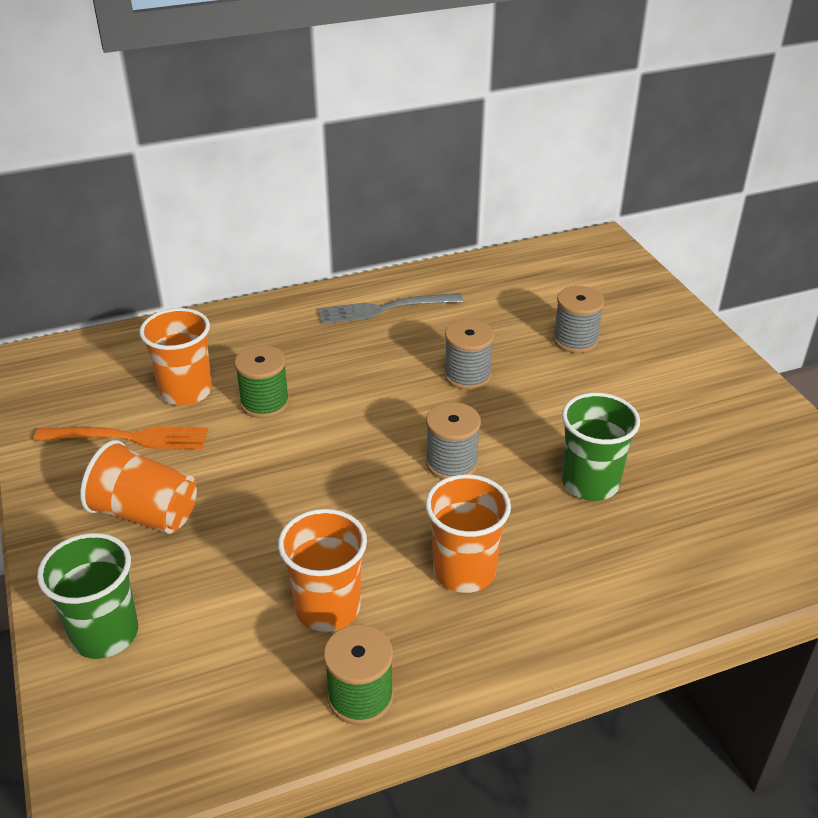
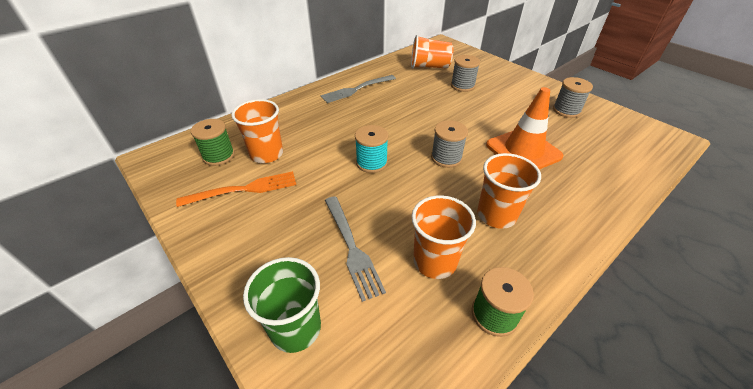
camera: 20 degrees left, 5 degrees up
orange cup [80,440,197,534] -> orange cup moved to [411,35,453,68]
green spool [234,345,290,418] -> green spool moved to [191,119,235,166]
grey spool [444,319,494,390] -> grey spool moved to [553,77,593,118]
green cup [562,393,640,501] -> orange traffic cone [486,87,564,170]
none -> grey fork [325,196,386,302]
none -> turquoise spool [355,125,389,173]

